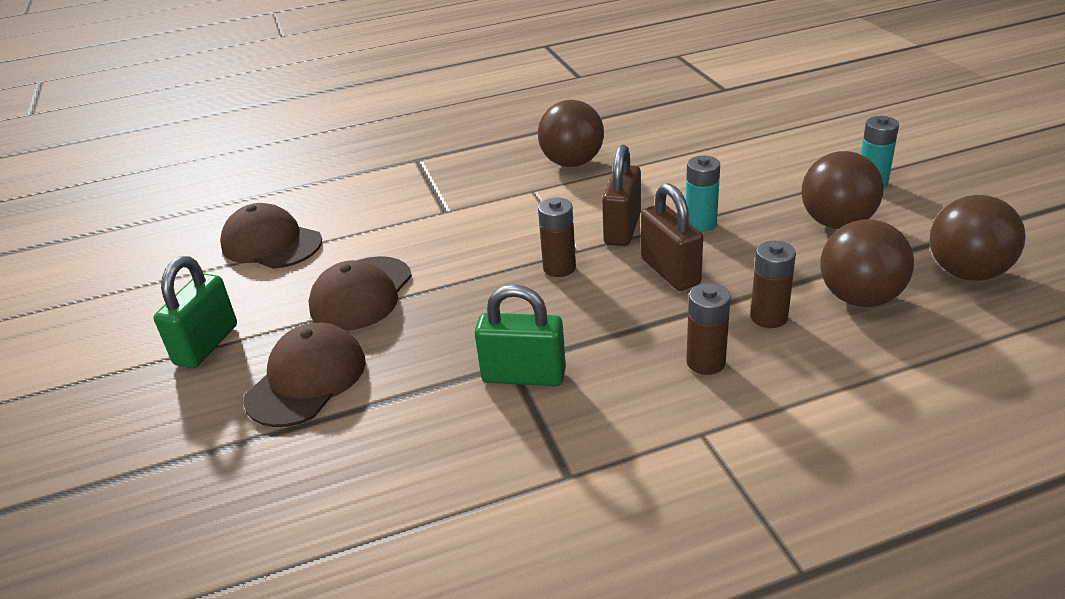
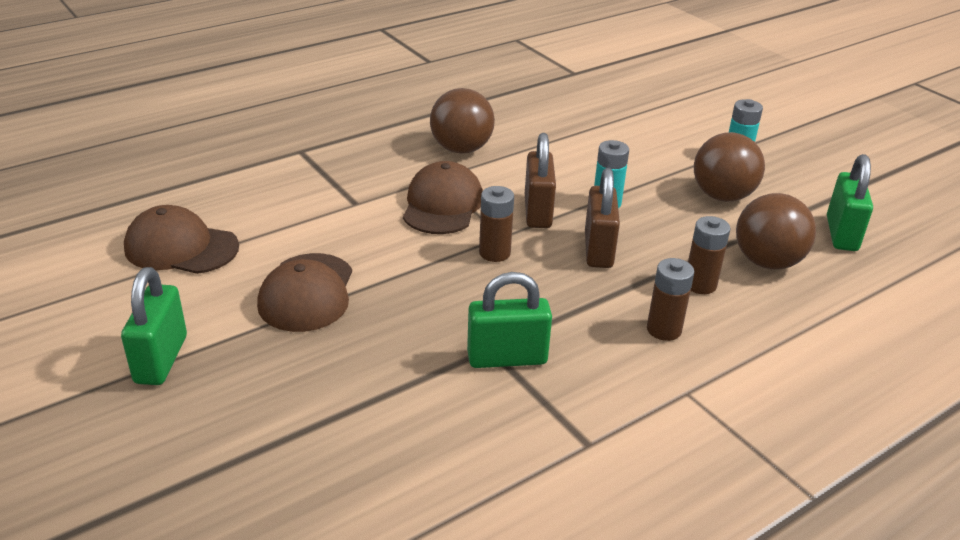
camera: 20 degrees left, 0 degrees up
brown cap [243,322,366,427] -> brown cap moved to [403,161,483,234]
brown padlock [641,183,703,291] -> brown padlock turned 45 degrees clockwise [585,168,620,268]
brown ball [930,195,1026,281] -> green padlock [827,154,873,251]

